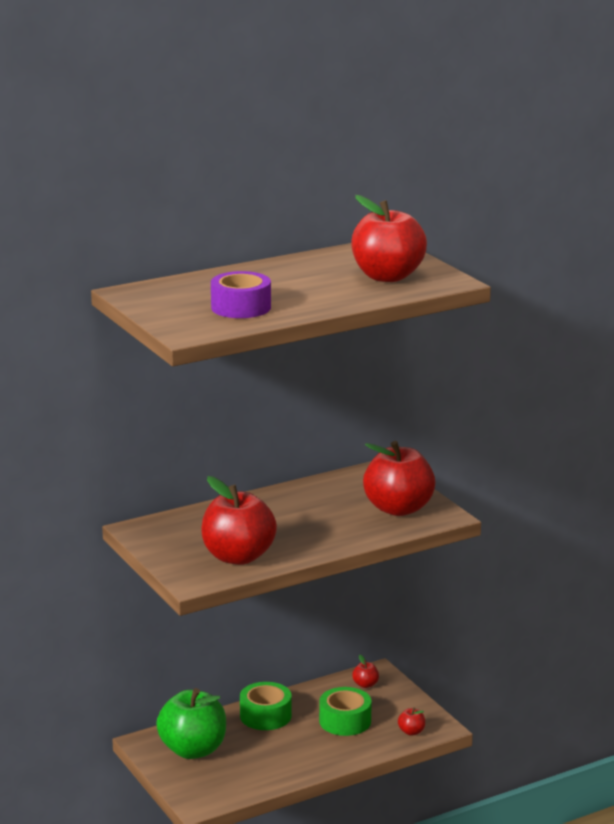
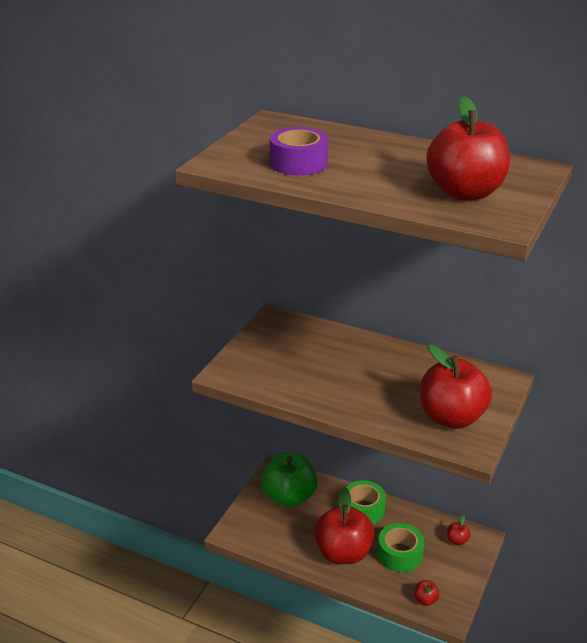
camera: 55 degrees right, 10 degrees up
red apple [201,476,277,565] -> red apple moved to [314,487,374,564]

